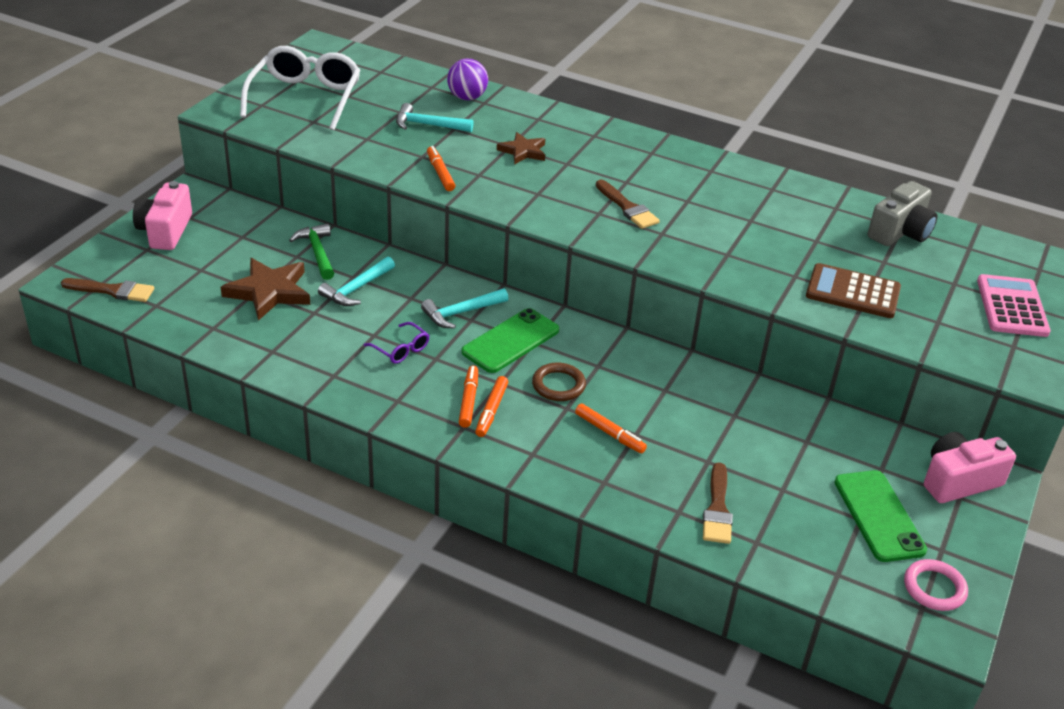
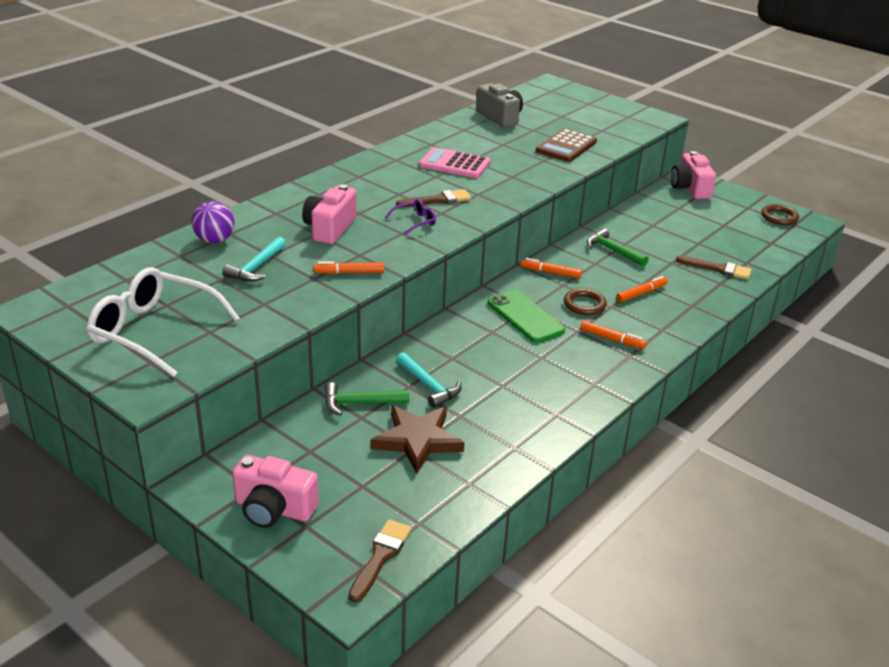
camera: 75 degrees left, 5 degrees down
purple glasses [363,322,429,364] -> purple glasses moved to [385,199,436,235]
turquoise hammer [421,288,508,329] -> none
orange marker [459,365,478,428] -> orange marker moved to [520,258,582,279]
brown star [497,132,545,164] -> pink camera [302,184,357,244]
green phone [834,470,927,562] -> none
pink ring [904,559,968,611] -> brown ring [761,204,799,225]
pink calculator [977,274,1051,337] -> pink calculator moved to [419,147,491,178]
none -> green hammer [587,228,649,267]

